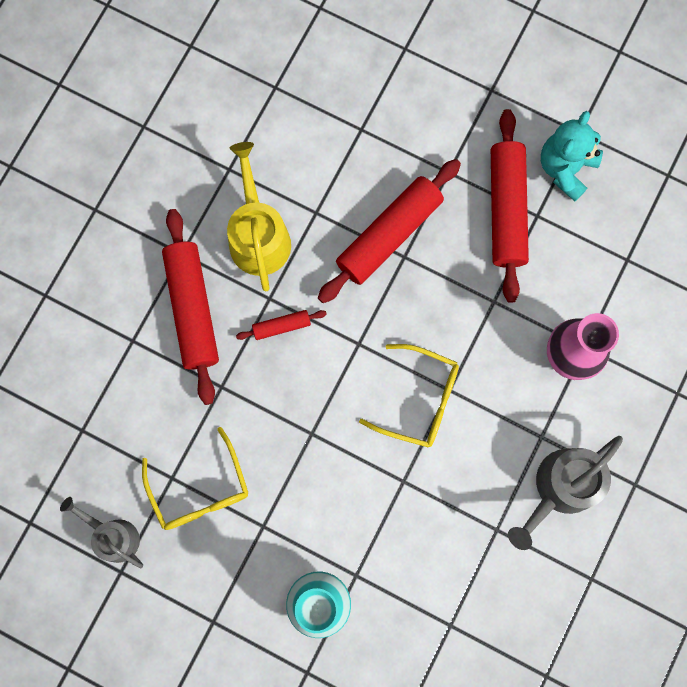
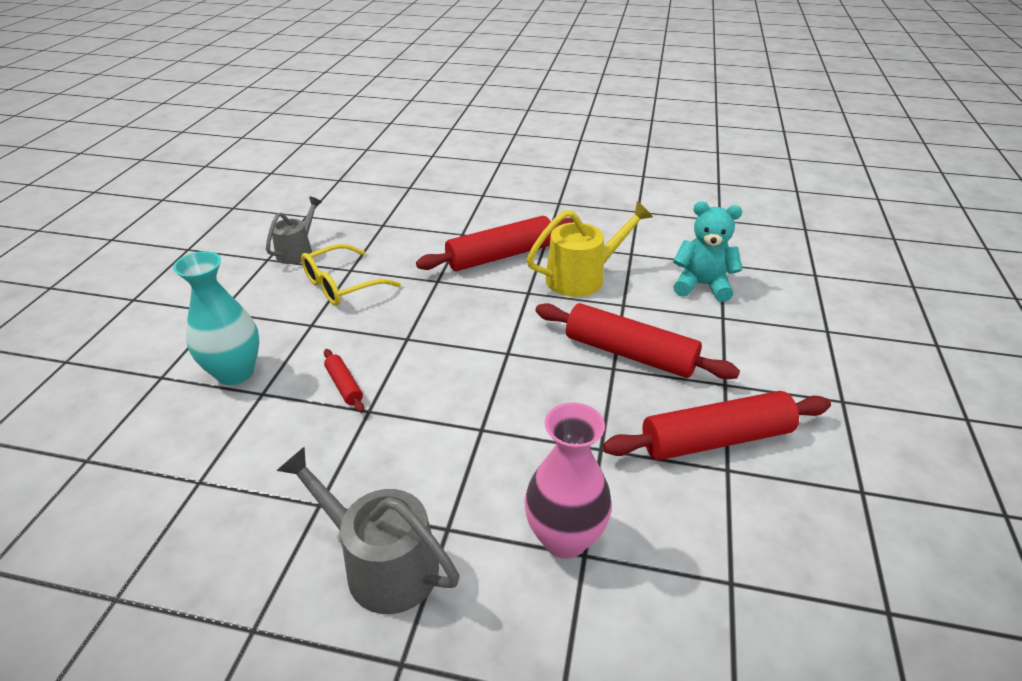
camera: 75 degrees right, 40 degrees down
red rolling pin [236,310,327,340] -> red rolling pin moved to [324,349,364,413]
yellow glasses [359,344,459,448] -> none
turquoise teddy bear [541,111,603,201] -> turquoise teddy bear moved to [673,201,742,302]

